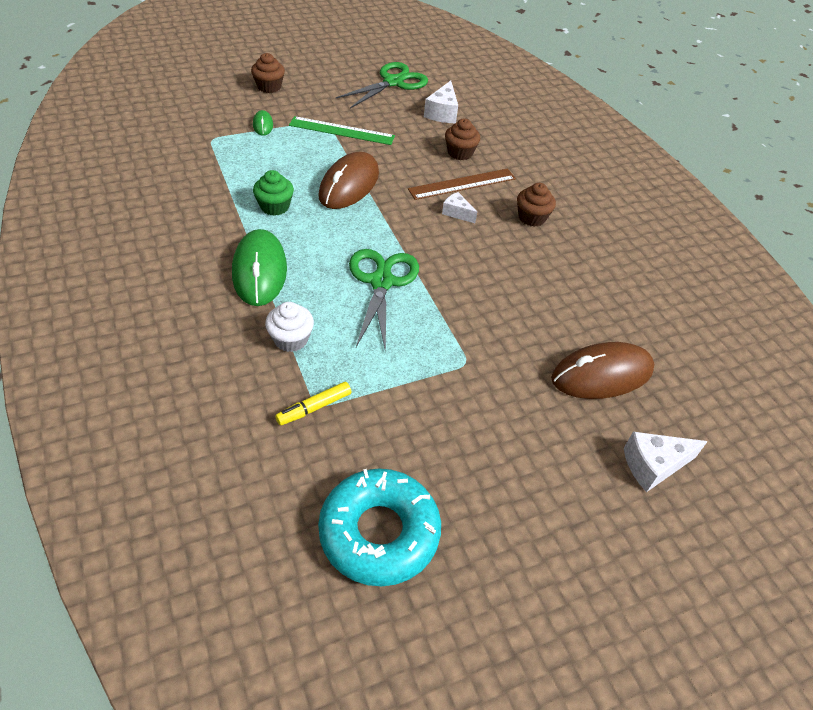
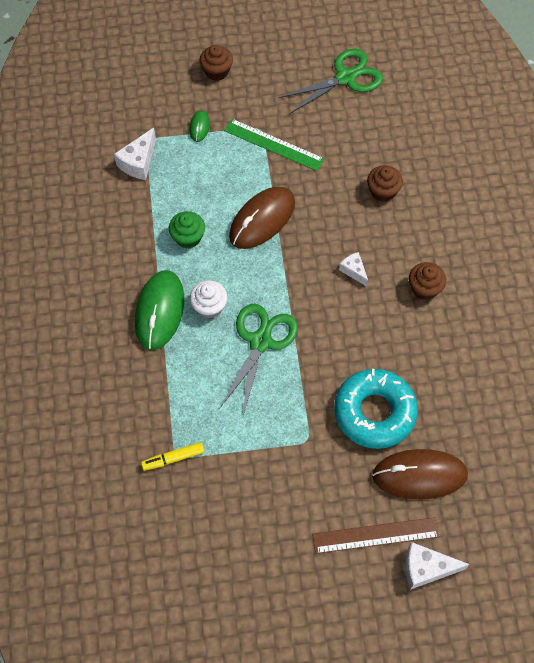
camera: 20 degrees right, 15 degrees up
white cupcake [265,302,314,352] -> white cupcake moved to [190,280,228,318]
turquoise donut [318,469,441,586] -> turquoise donut moved to [334,369,418,449]
brown ruler [408,168,516,200] -> brown ruler moved to [312,517,440,554]
white cheese [424,81,458,123] -> white cheese moved to [114,128,156,180]

